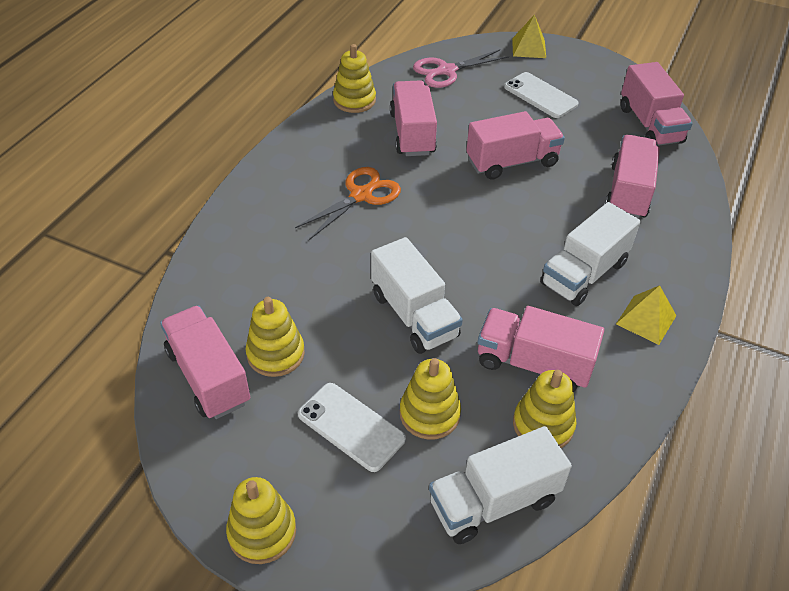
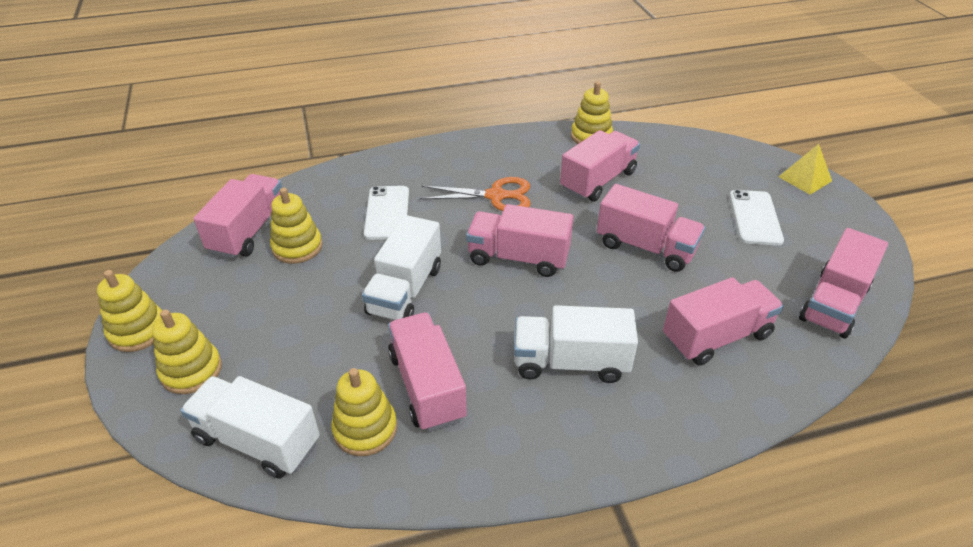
camera: 50 degrees right, 5 degrees down
white phone [298,383,406,472] -> white phone moved to [364,186,409,240]
yellow stacking toy [400,358,461,440] -> yellow stacking toy moved to [152,309,222,394]
pink scissors [413,49,509,88] -> none
yellow pyramid [616,285,677,345] -> none
none -> pink truck [466,204,574,277]

